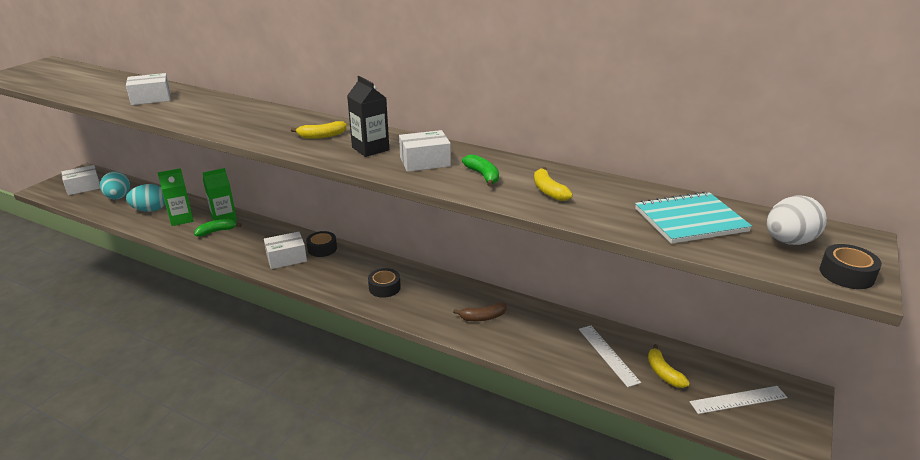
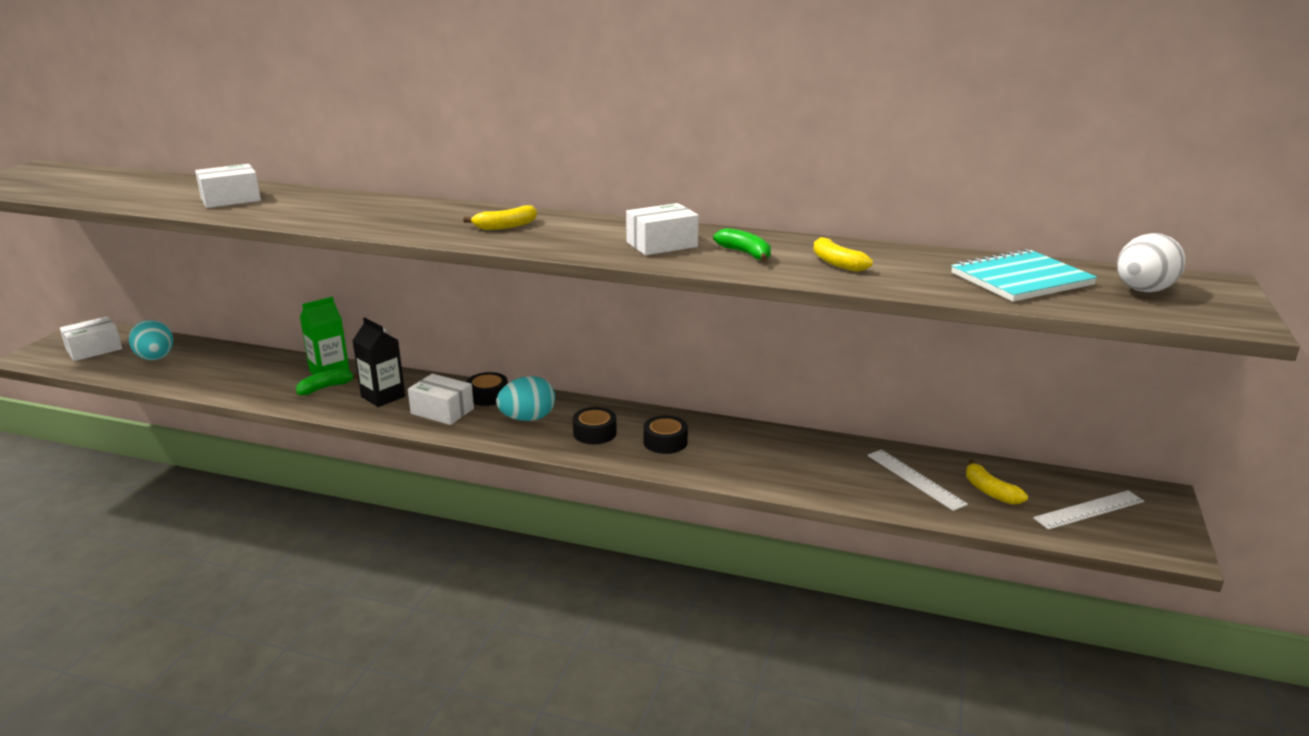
camera: 10 degrees left, 5 degrees down
turquoise egg [126,184,165,212] -> turquoise egg moved to [496,376,555,421]
green carton [158,168,194,226] -> none
white box [264,232,307,269] -> white box turned 60 degrees clockwise [408,374,474,425]
black carton [347,76,389,157] -> black carton moved to [352,318,405,407]
brown banana [453,302,507,321] -> none
black tape [820,244,882,289] -> black tape moved to [643,416,688,454]

